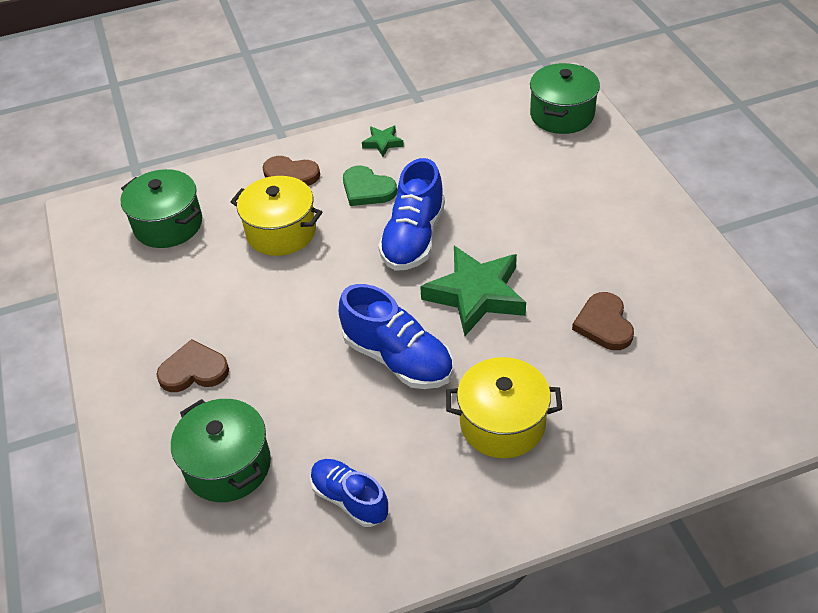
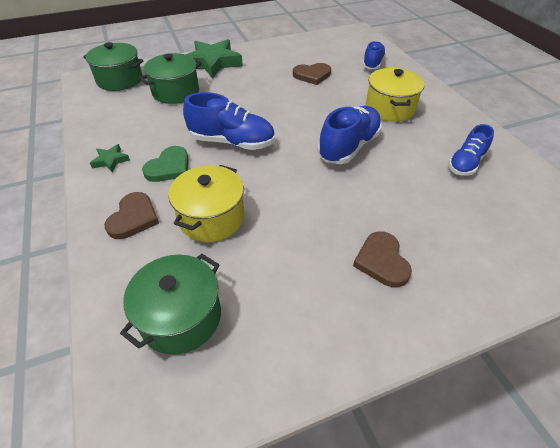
camera: 95 degrees left, 0 degrees up
green pot [171,399,271,502] -> green pot moved to [139,53,202,104]
green star [420,246,526,336] -> green star moved to [185,39,243,79]
none -> blue shoe [363,41,386,70]

